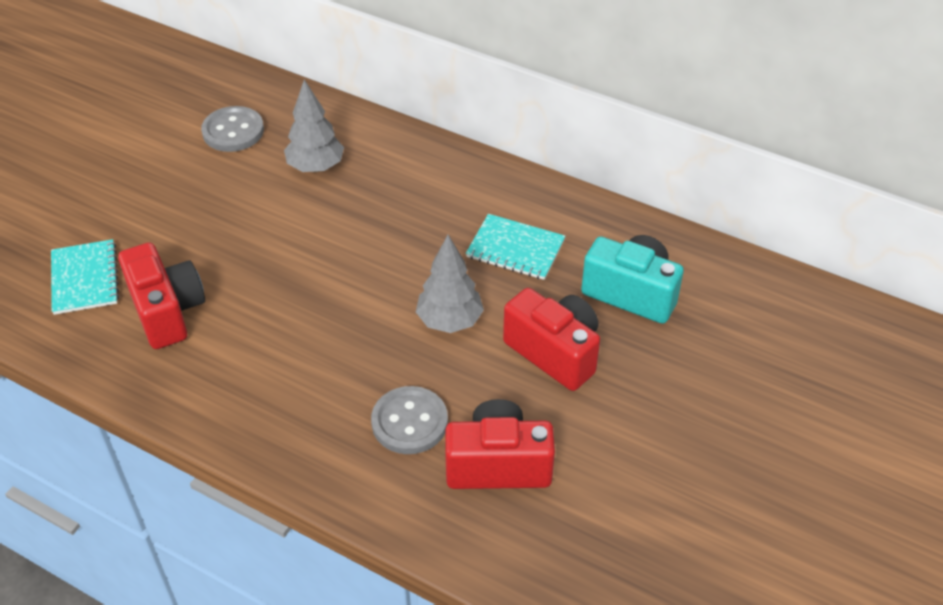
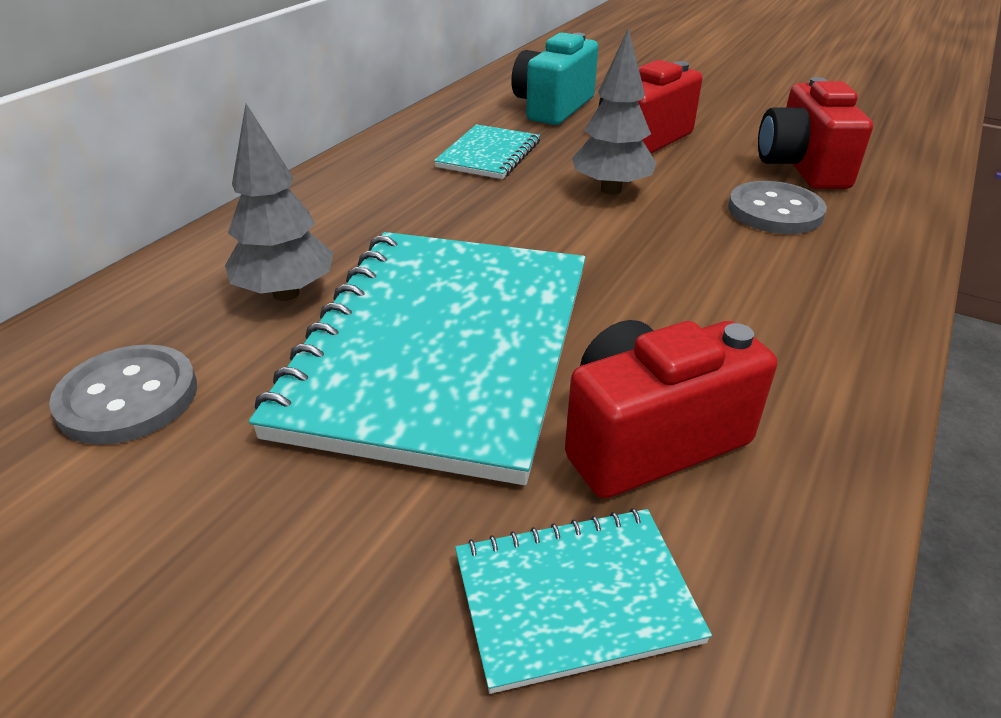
camera: 90 degrees left, 10 degrees down
none -> turquoise notebook [249,232,586,485]

